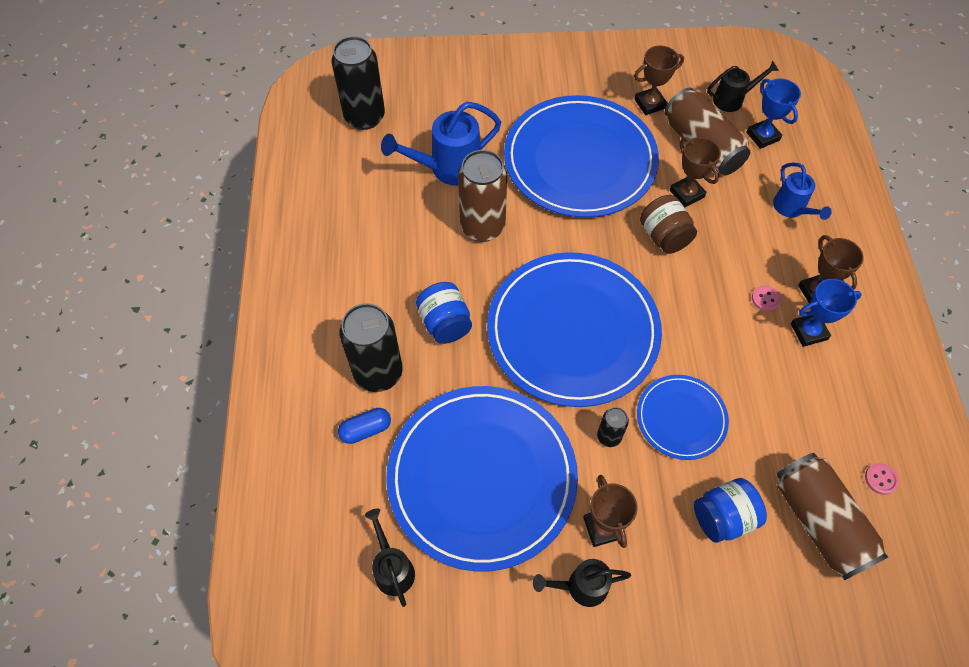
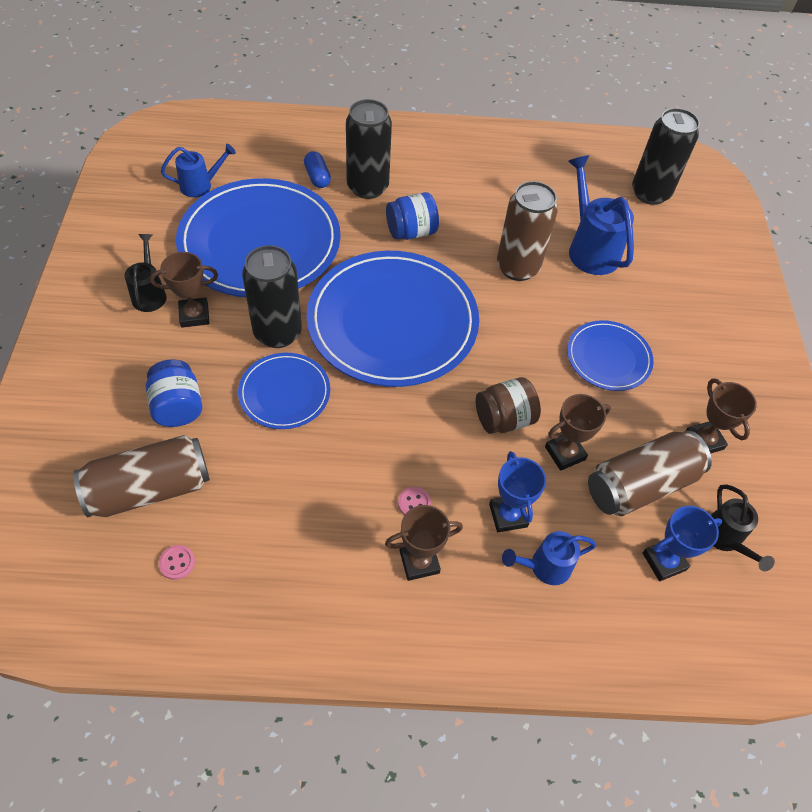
camera: 90 degrees right, 5 degrees down
black watering can [365,508,415,607] -> blue watering can [161,144,236,197]
blue plate [504,95,659,218] -> blue plate [567,320,654,391], size x0.50
black can [597,407,629,447] -> black can [242,245,302,348], size x2.07
blue trophy [791,279,862,347] -> blue trophy moved to [489,451,546,532]

